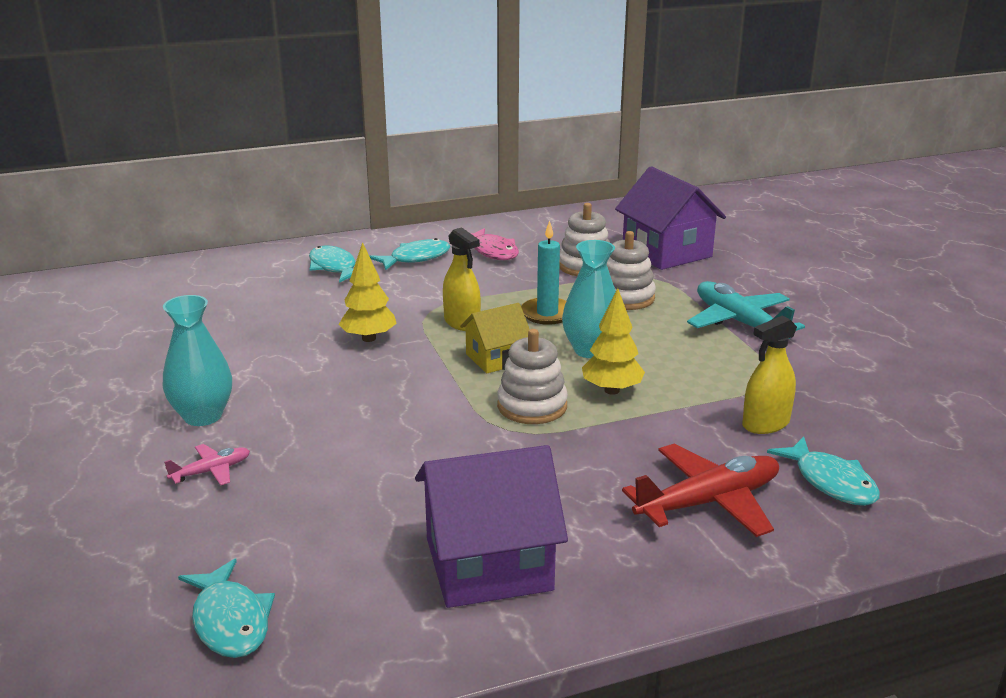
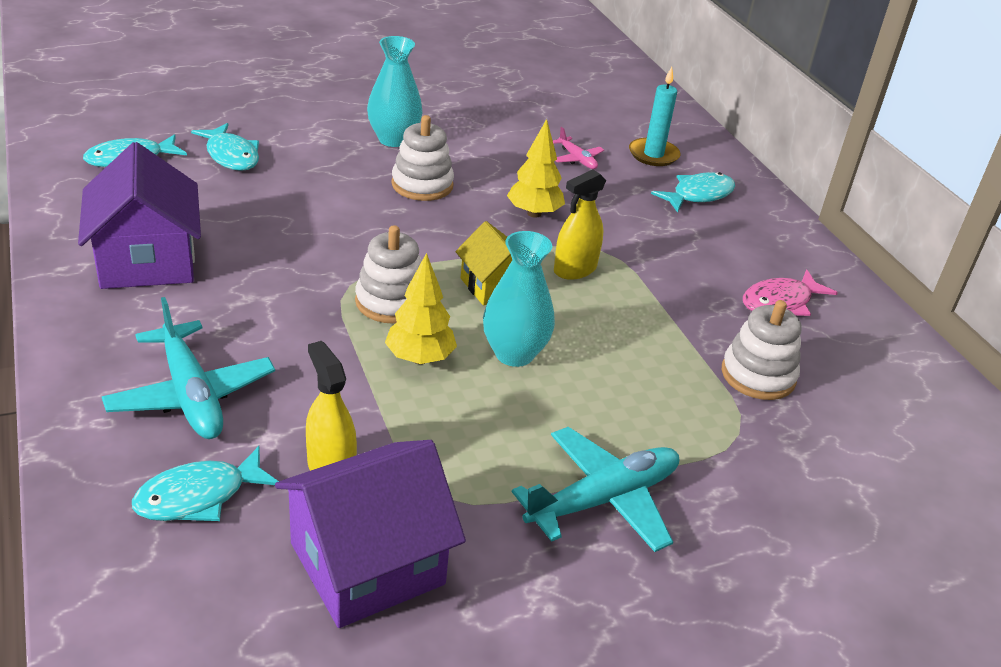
camera: 85 degrees right, 10 degrees up
pink plane [164,444,250,486] -> pink plane moved to [553,127,604,169]
turquoise fish [370,238,450,270] -> turquoise fish moved to [191,123,259,171]
turquoise candle [521,220,566,325] -> turquoise candle moved to [629,67,681,166]
white stacking toy [607,231,656,310] -> white stacking toy moved to [391,115,454,201]
purple house [615,166,726,270] -> purple house moved to [275,440,466,628]
red plane [622,443,779,537] -> turquoise plane [102,297,275,439]

